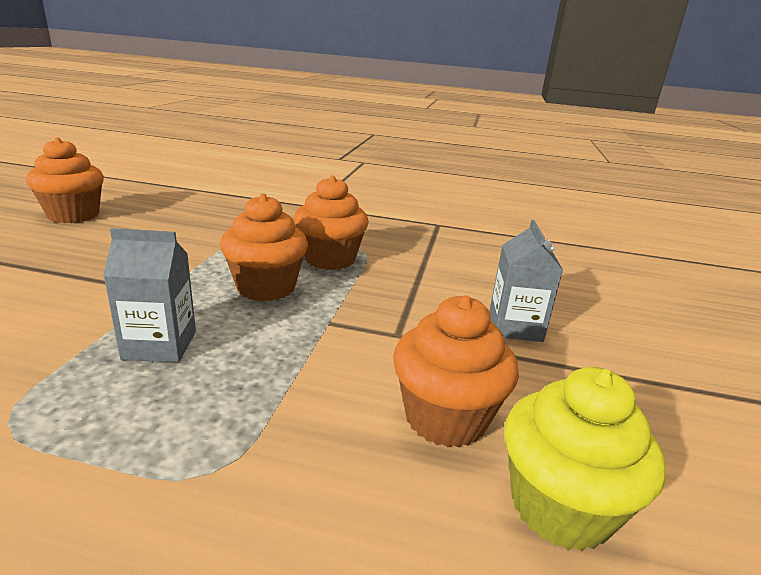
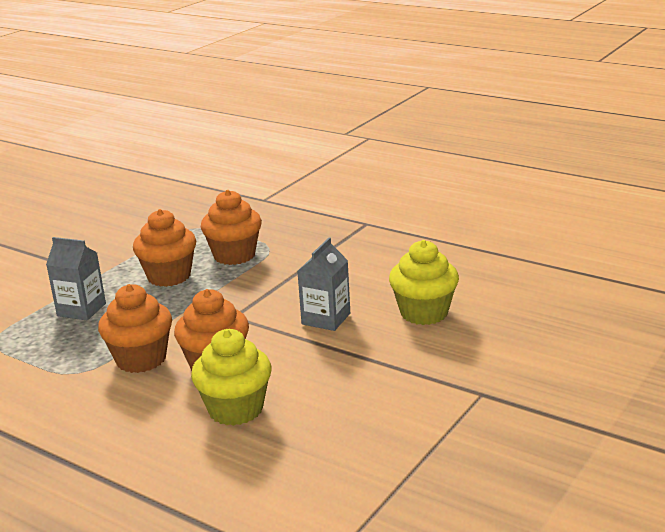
camera: 25 degrees right, 0 degrees up
orange cupcake [26,137,104,223] -> orange cupcake moved to [98,284,172,373]
none -> yellow cupcake [389,240,459,325]

